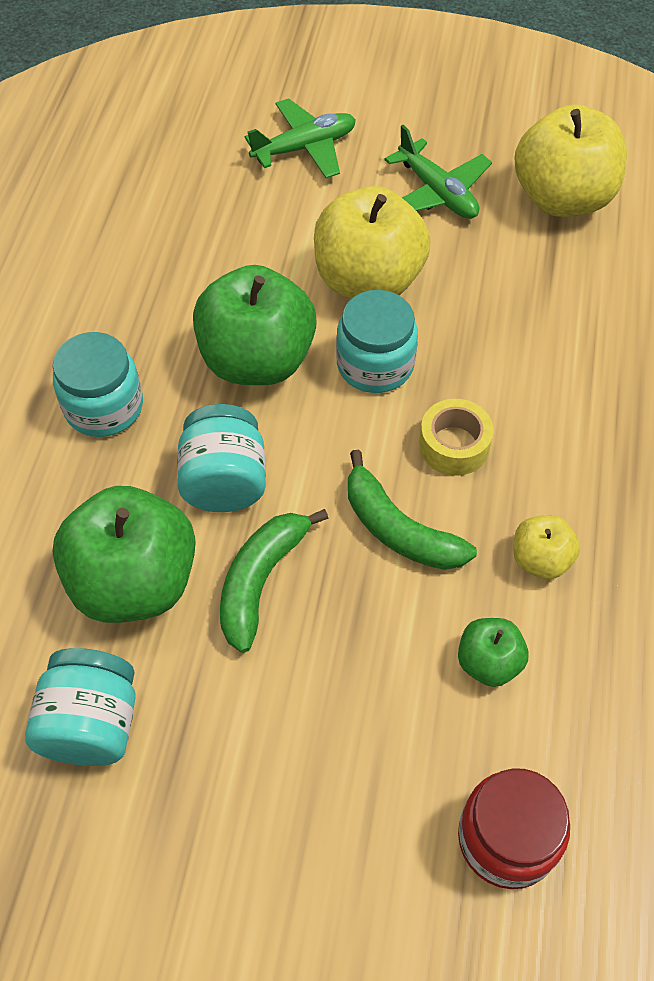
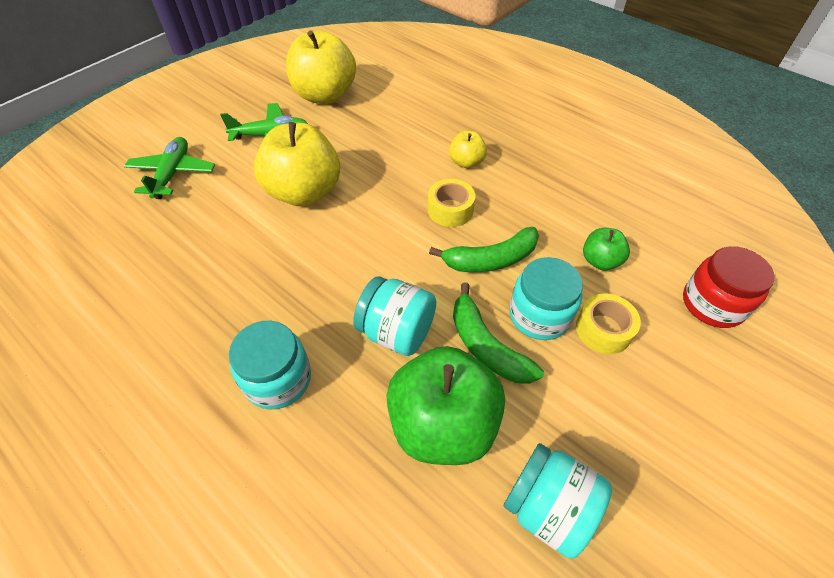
camera: 60 degrees left, 5 degrees down
green apple [193,265,317,385] -> none
turquoise jar [336,290,418,393] -> turquoise jar moved to [509,257,583,340]
yellow apple [513,515,580,579] -> yellow apple moved to [449,131,487,169]
none -> yellow tape [576,294,641,354]

